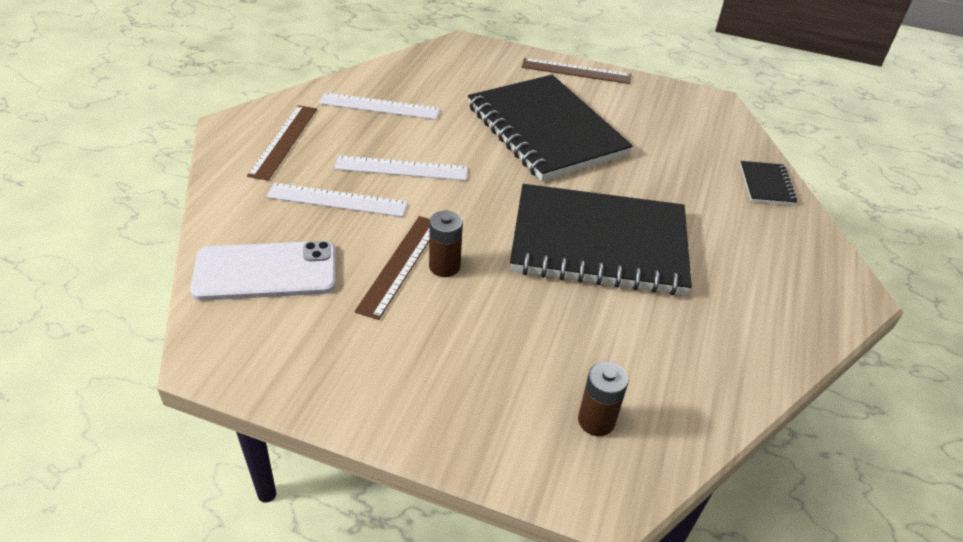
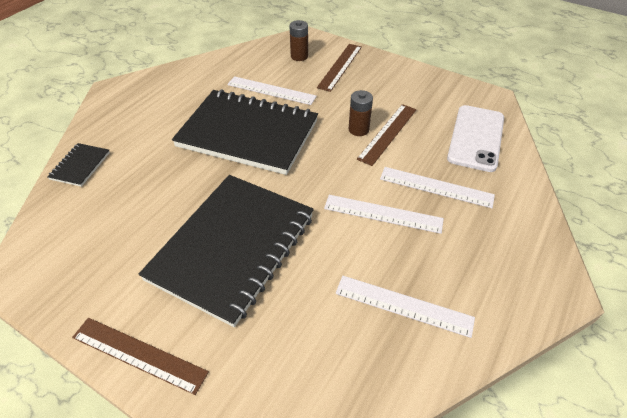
camera: 165 degrees left, 5 degrees up
white phone [190,241,336,301] -> white phone turned 75 degrees counterclockwise [447,105,504,172]
brown ruler [247,105,317,181] -> brown ruler moved to [317,44,362,92]
black notebook [468,75,633,181] -> black notebook turned 45 degrees clockwise [138,175,314,327]
none -> white ruler [227,76,317,105]

